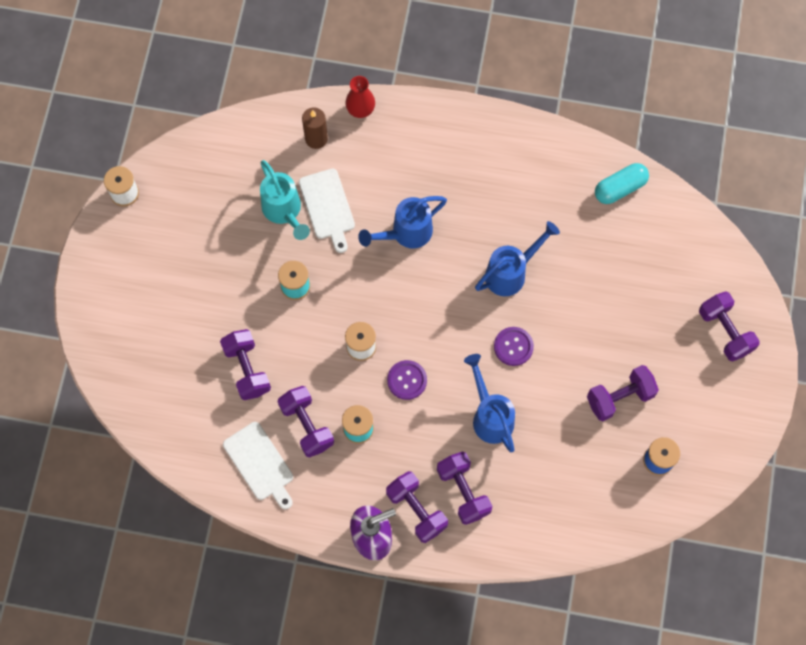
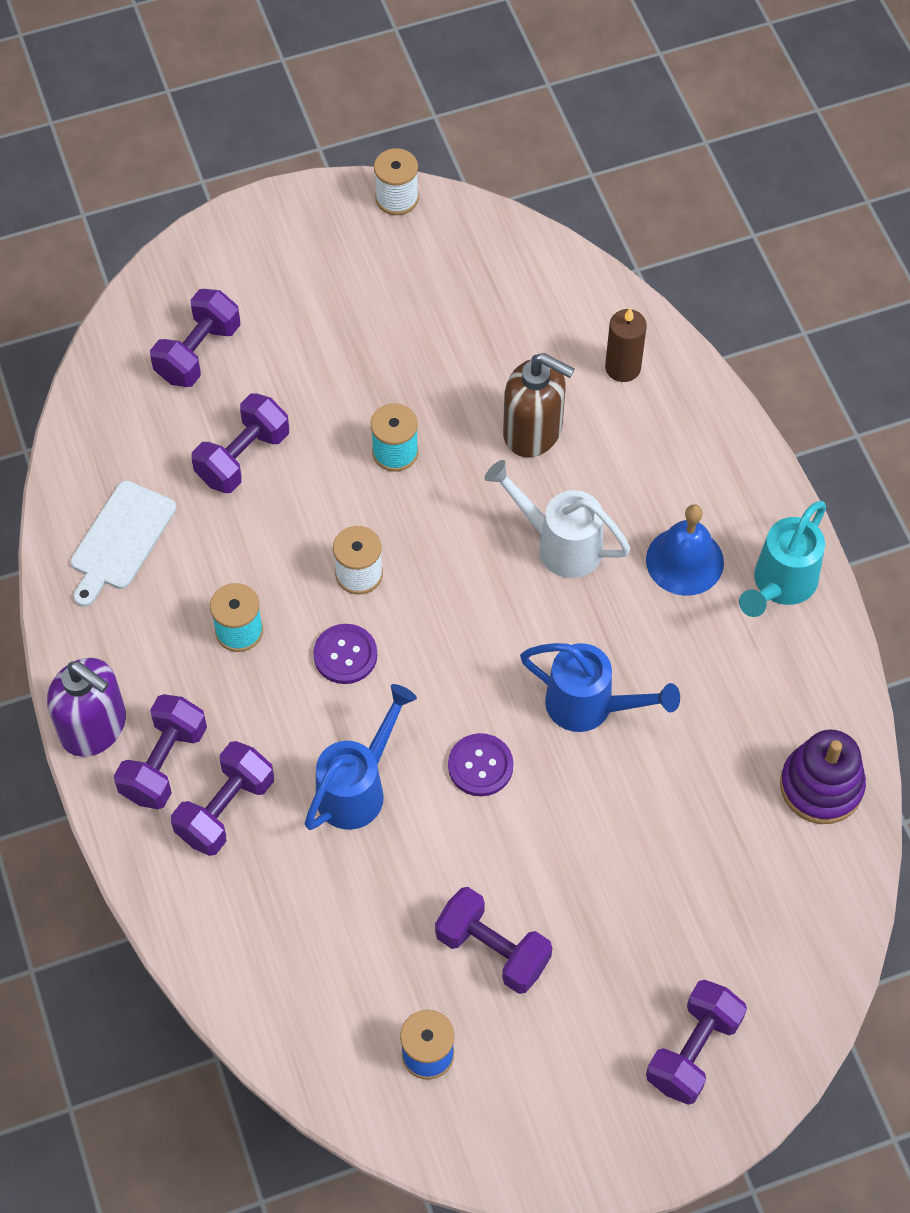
camera: 60 degrees right, 10 degrees down
turquoise watering can [260,160,310,240] -> turquoise watering can moved to [739,501,826,617]
purple dumbbell [278,386,334,458] -> purple dumbbell moved to [150,289,240,387]
white cutting board [299,169,355,253] -> brown soap dispenser [503,353,575,457]
red vase [345,76,375,118] -> none
blue watering can [358,196,447,248] -> white watering can [485,460,631,578]
turquoise capsule [595,163,649,204] -> purple stacking toy [780,730,866,824]
none -> blue bell [646,504,724,596]

